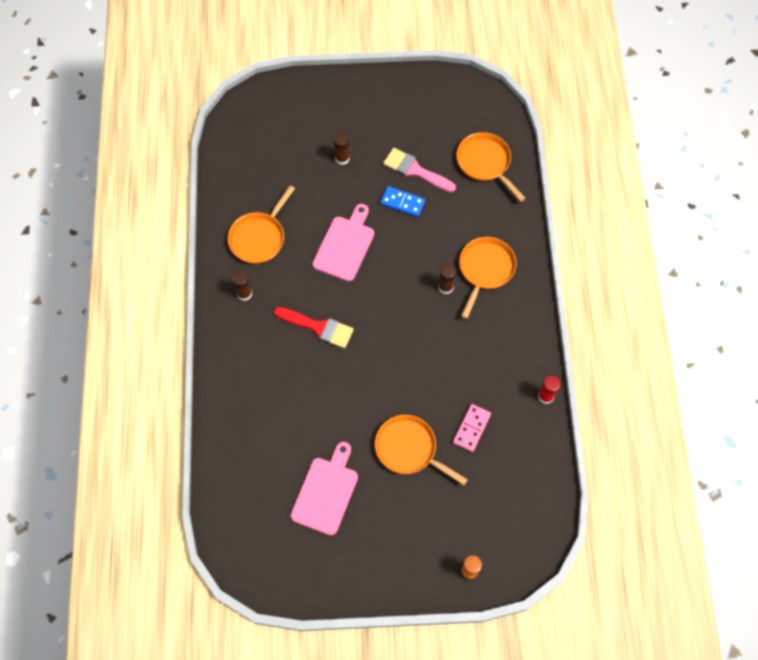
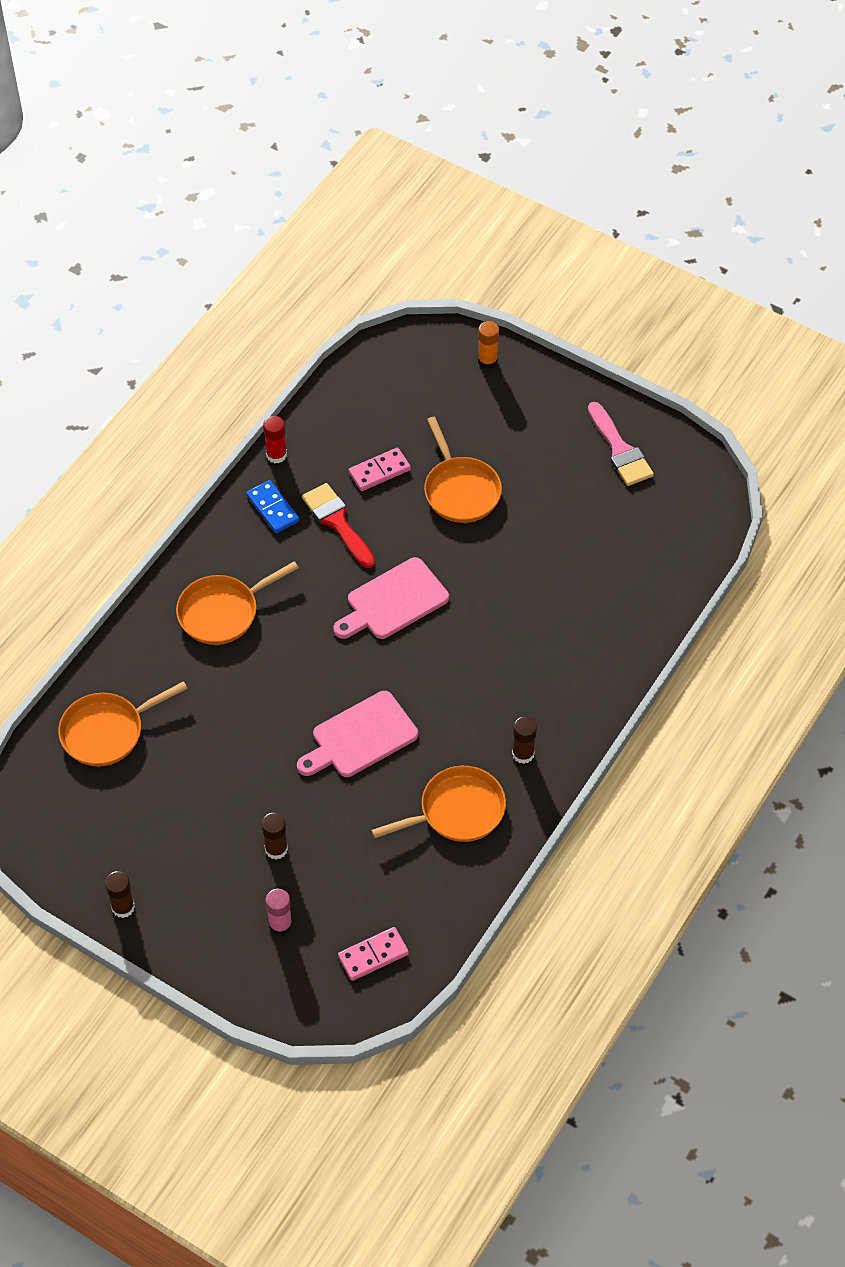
camera: 145 degrees left, 10 degrees down
red brush [274,307,354,348] -> red brush moved to [302,483,375,568]
pink cutting board [291,442,358,535] -> pink cutting board moved to [333,557,449,639]
blue domino [380,186,425,217] -> blue domino moved to [246,480,299,533]
pink brush [383,148,456,192] -> pink brush moved to [588,402,654,486]
brown glue stick [438,264,456,294] -> brown glue stick moved to [105,871,135,918]
orange pan [456,132,526,202] -> orange pan turned 60 degrees clockwise [58,681,188,766]
none -> pink glue stick [266,889,292,935]
none -> pink domino [338,927,409,981]

